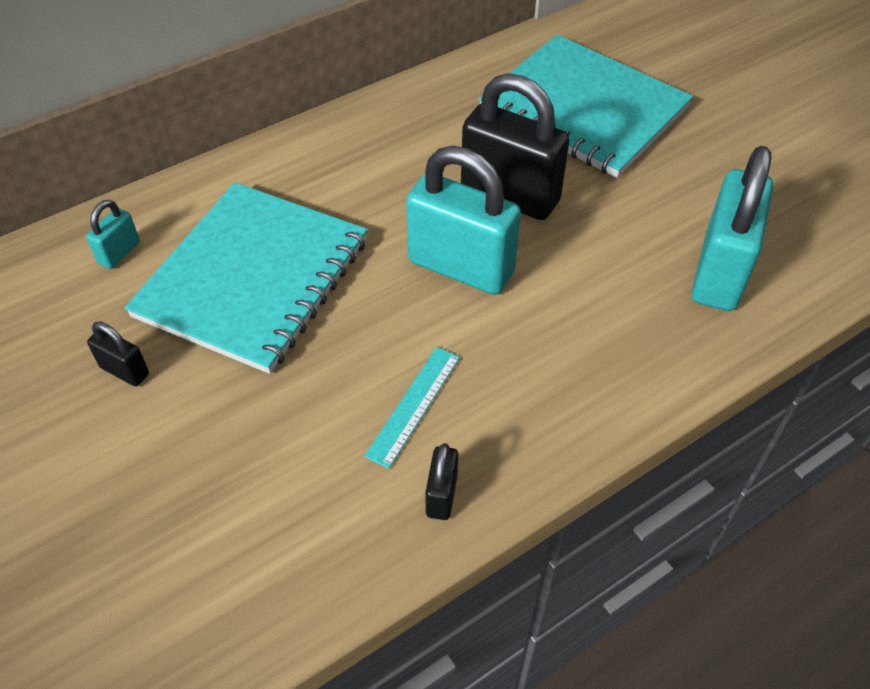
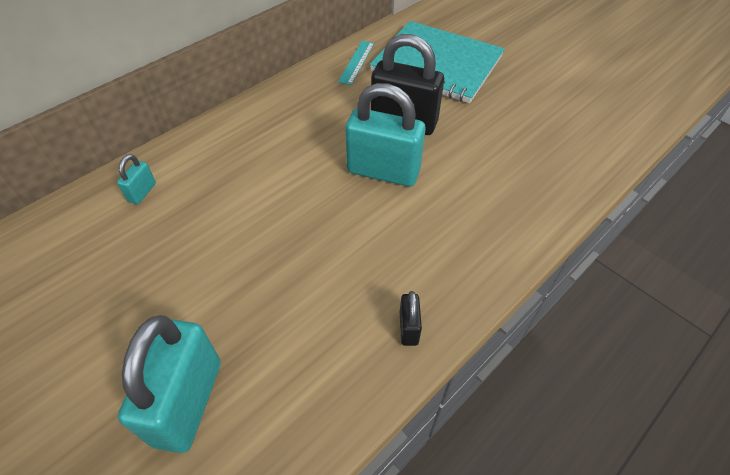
camera: 10 degrees left, 0 degrees up
black padlock [87,322,149,386] -> none
turquoise notebook [124,182,368,374] -> none
turquoise ruler [364,347,460,469] -> turquoise ruler moved to [338,41,374,85]
turquoise padlock [692,146,773,311] -> turquoise padlock moved to [118,315,221,453]

